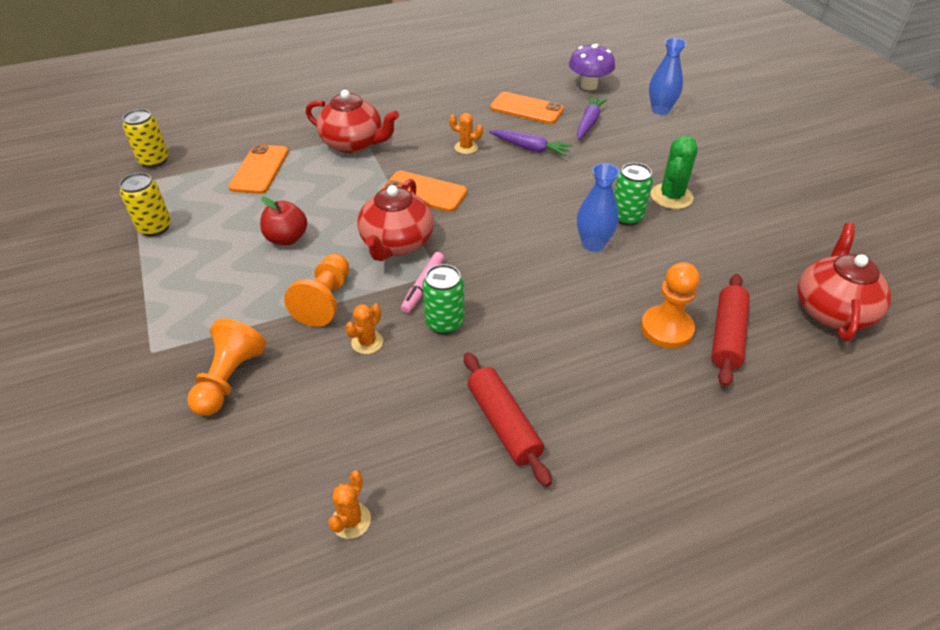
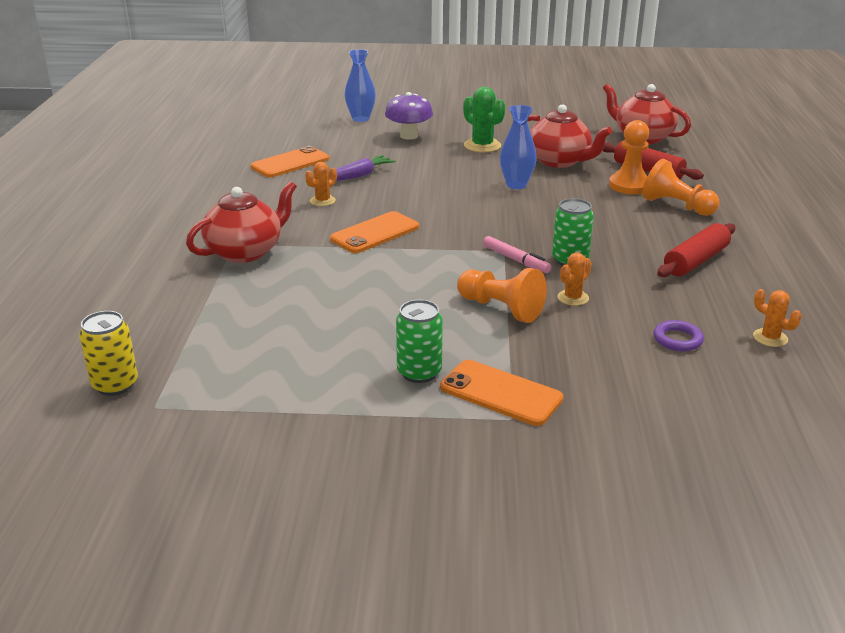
camera: 65 degrees left, 15 degrees down
yellow can [119,173,171,236] -> none
orange pawn [187,318,266,416] -> orange pawn moved to [642,159,719,216]
orange phone [228,144,289,194] -> orange phone moved to [440,360,564,426]
red apple [260,197,307,245] -> none
orange cactus [345,304,383,354] -> orange cactus turned 75 degrees clockwise [558,252,592,306]
red teapot [357,179,434,261] -> red teapot moved to [527,104,612,168]
red rolling pin [464,352,552,487] -> red rolling pin turned 45 degrees counterclockwise [657,223,735,277]
purple mushroom [569,44,615,90] -> purple mushroom moved to [385,92,433,140]
purple carrot [577,96,607,139] -> none
green can [614,163,653,226] -> green can moved to [396,300,443,383]
none -> purple ring [654,320,704,351]

